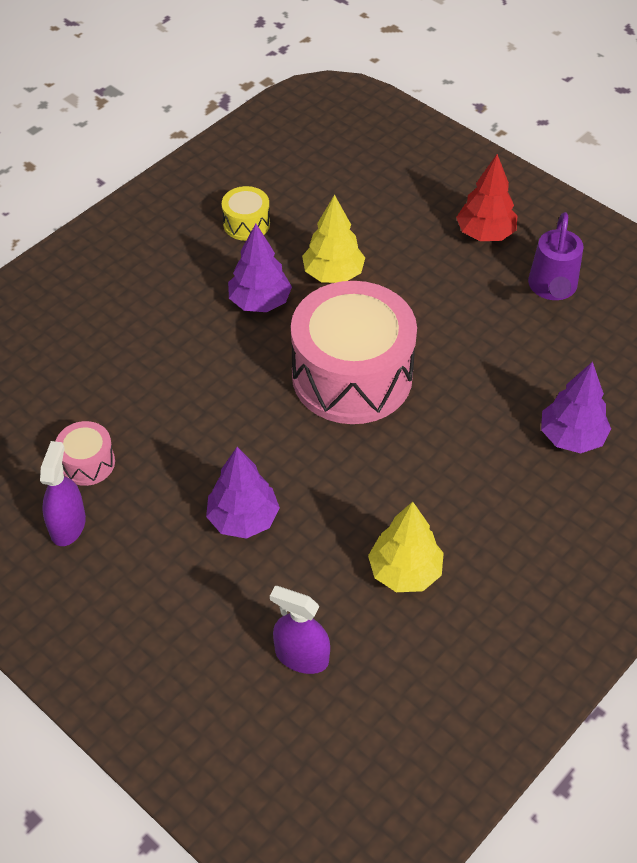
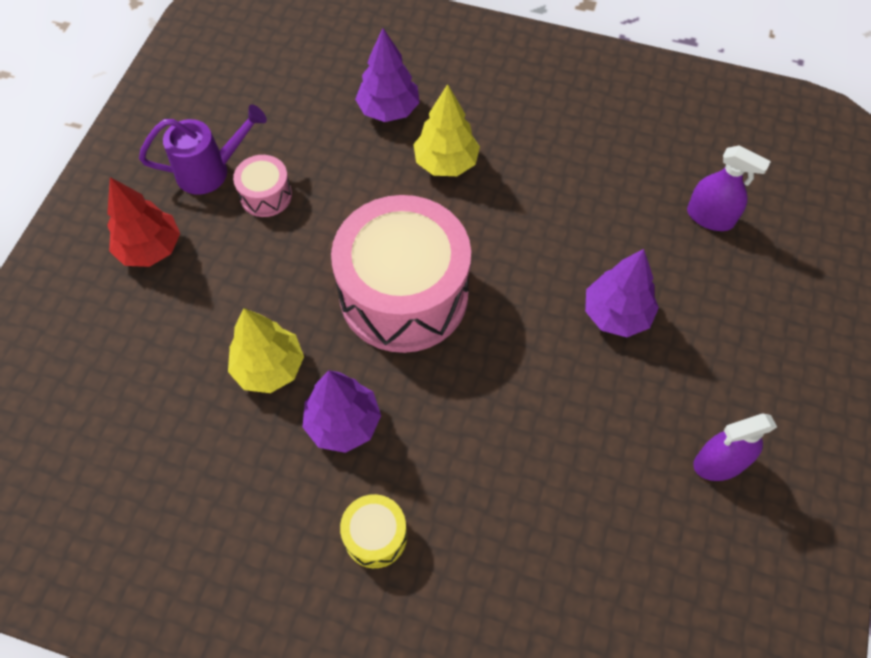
camera: 115 degrees left, 10 degrees up
pink drum [55,421,115,486] -> pink drum moved to [233,155,292,217]
yellow drum [222,186,270,241] -> yellow drum moved to [340,494,407,568]
purple spray bottle [270,586,330,674] -> purple spray bottle turned 60 degrees counterclockwise [687,145,771,231]
yellow tree [368,502,444,592] -> yellow tree moved to [413,84,480,176]

